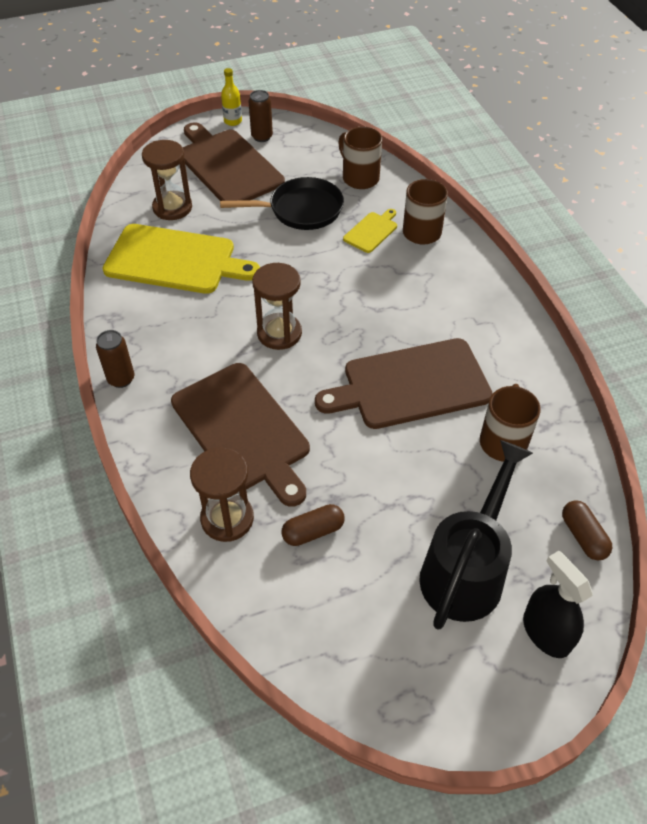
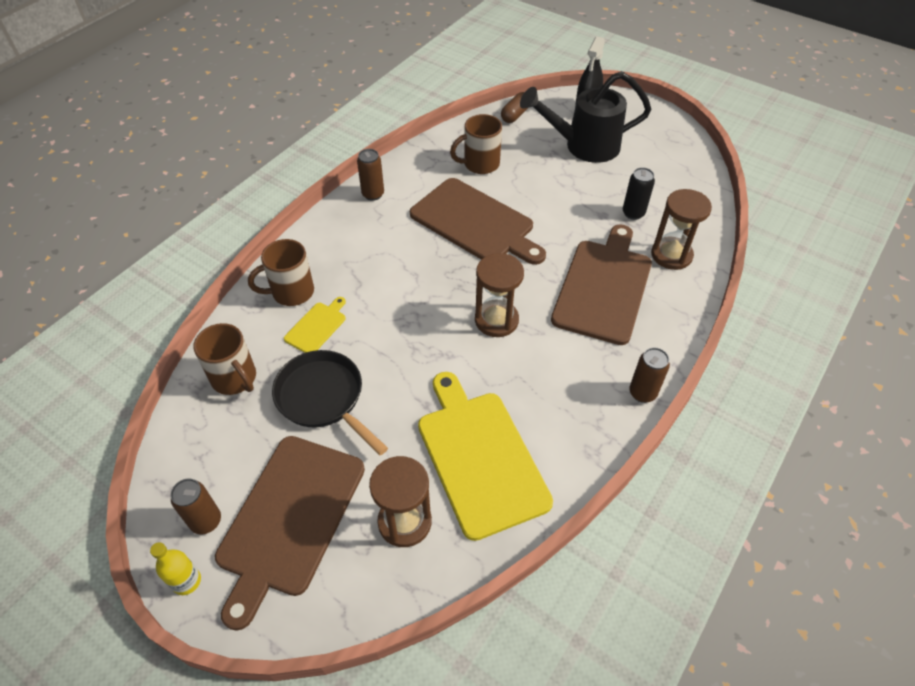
camera: 125 degrees left, 0 degrees up
brown capsule [281,504,345,546] -> black can [623,167,655,220]
brown mug [338,127,382,189] -> brown mug turned 60 degrees counterclockwise [194,323,256,395]
yellow cutting board [343,209,397,253] -> yellow cutting board turned 120 degrees clockwise [284,297,346,353]
none -> brown can [357,149,384,201]

